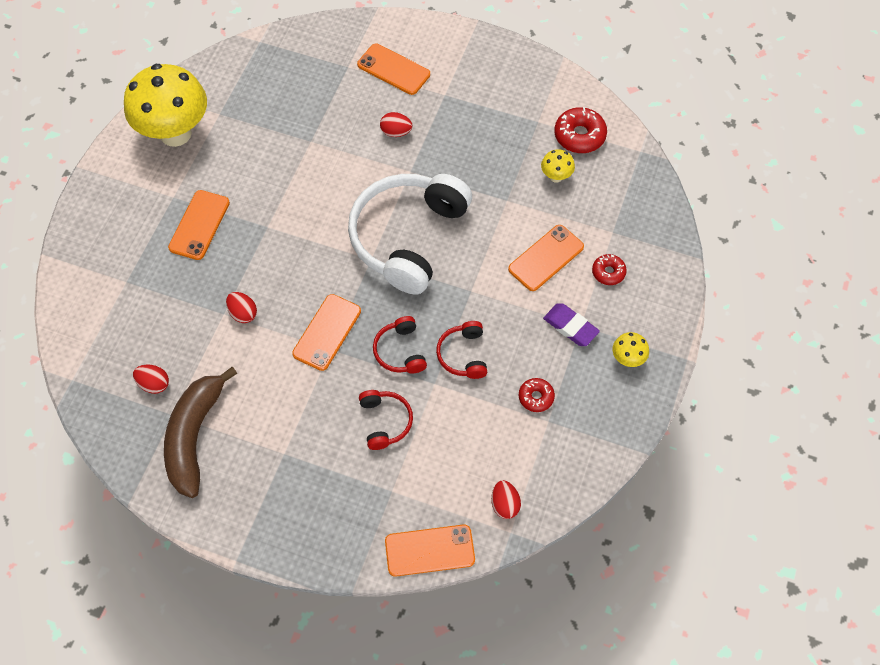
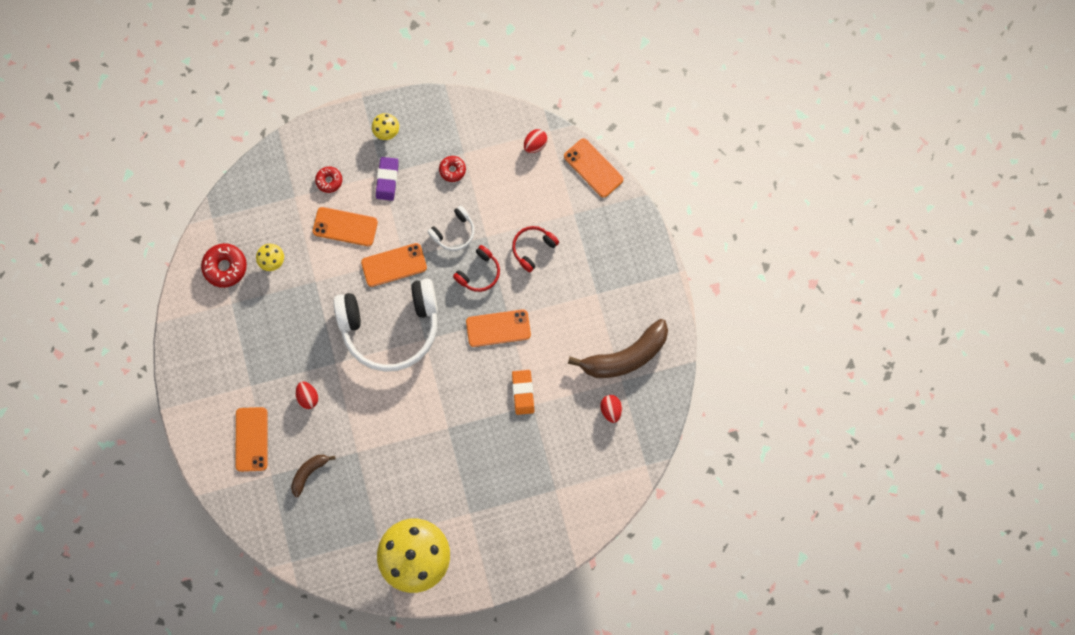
camera: 125 degrees left, 15 degrees up
orange phone [168,190,230,260] -> orange phone moved to [361,243,427,287]
red egg [226,292,257,323] -> orange eraser [512,370,535,415]
red headphones [436,321,487,379] -> white headphones [427,205,475,251]
none -> brown banana [291,455,336,497]

